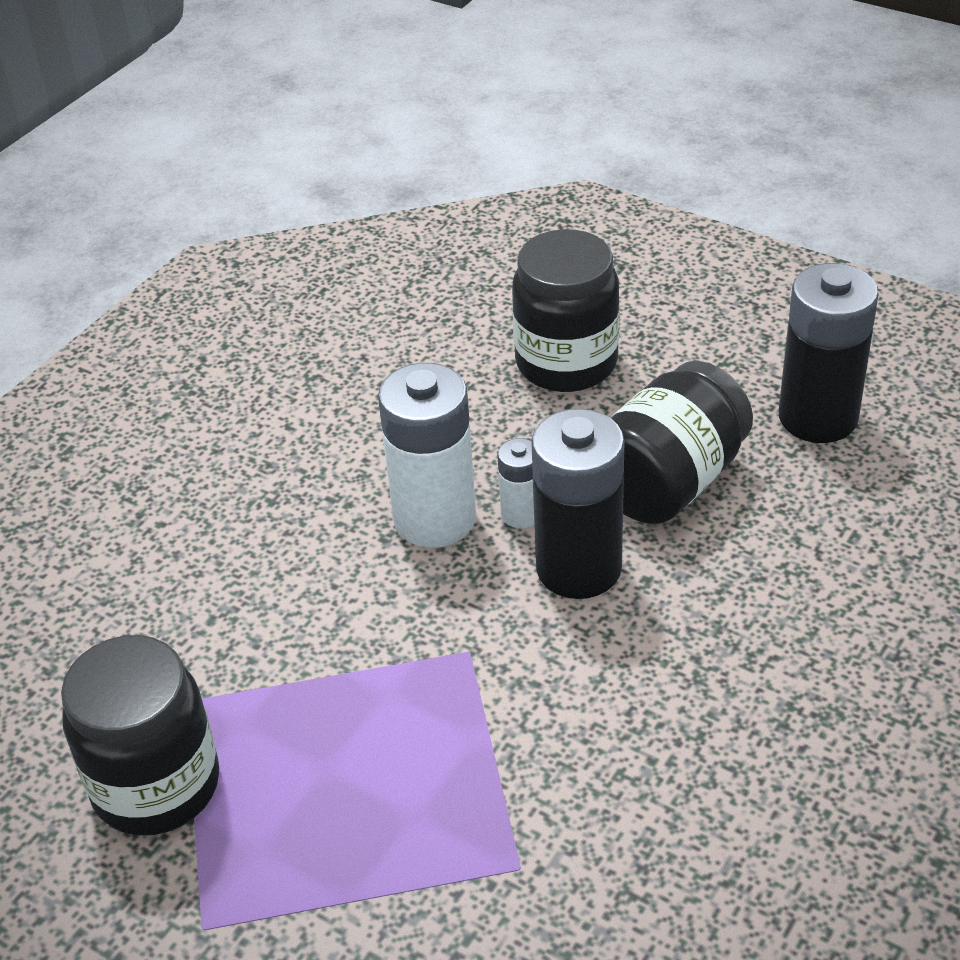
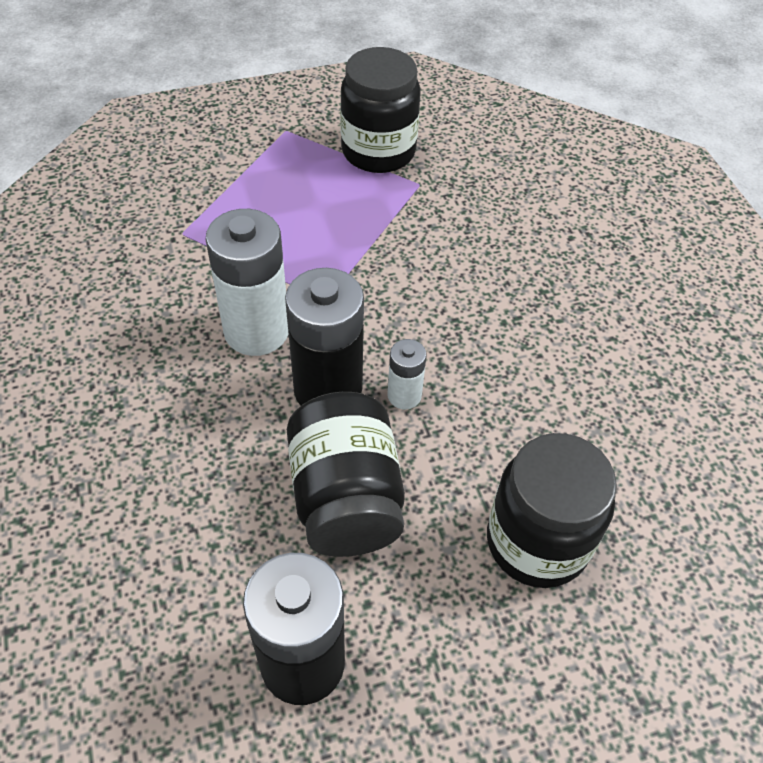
camera: 125 degrees right, 10 degrees up
white battery [378,363,476,548] -> white battery moved to [206,209,288,356]

